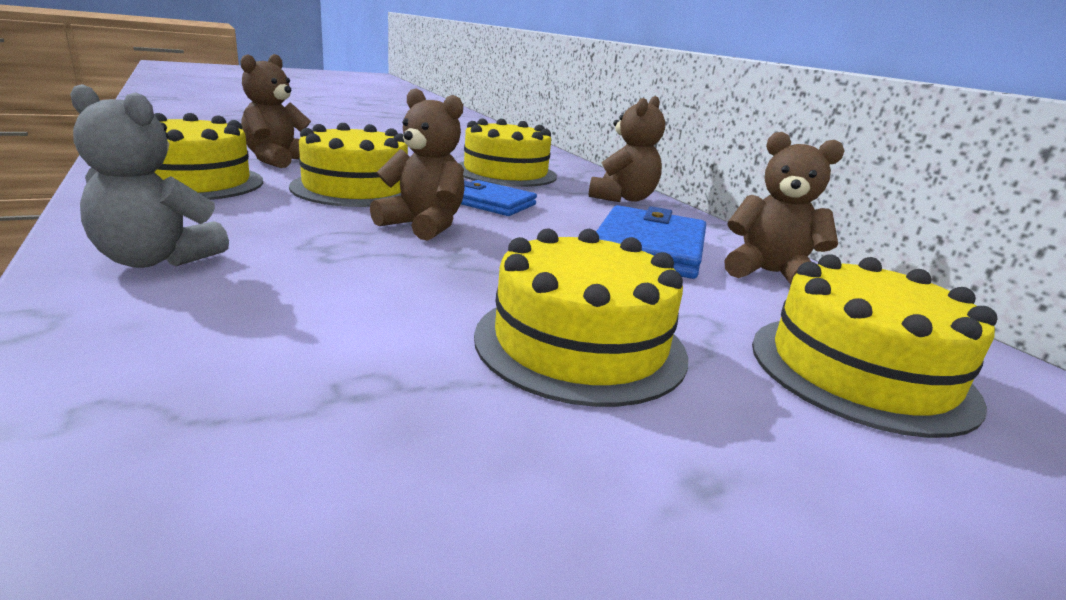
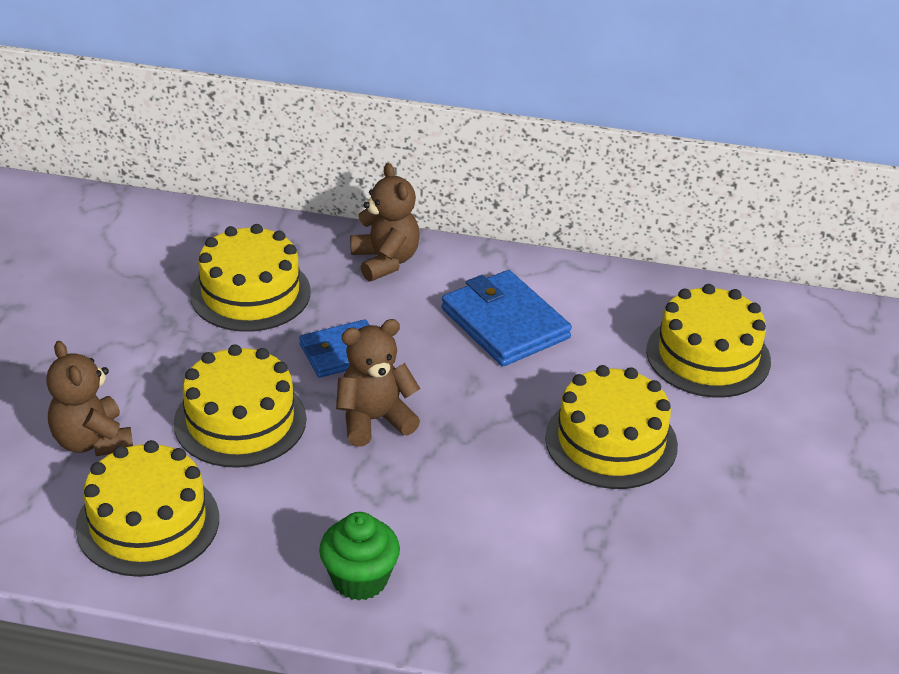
camera: 50 degrees left, 15 degrees up
grey teddy bear [70,84,229,268] -> green cupcake [319,512,400,600]
brown teddy bear [724,132,845,284] -> none

